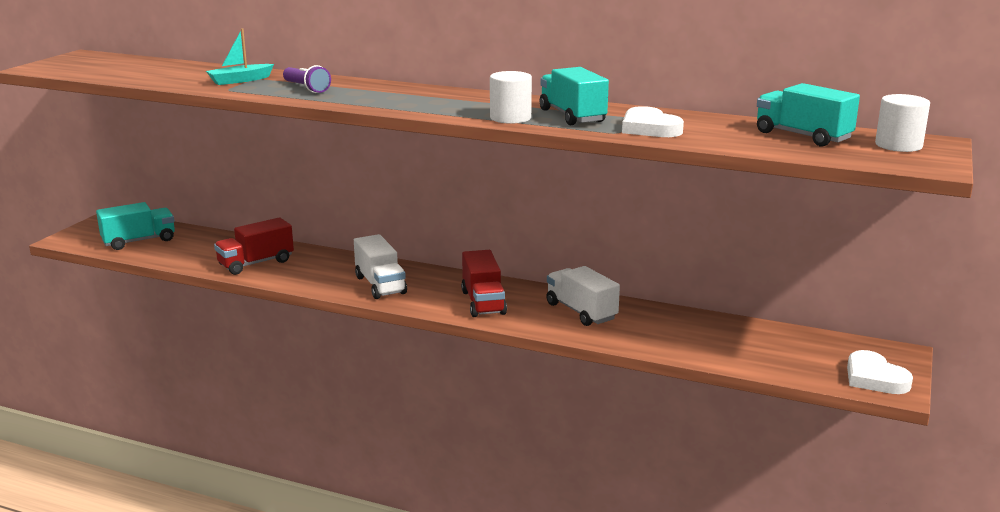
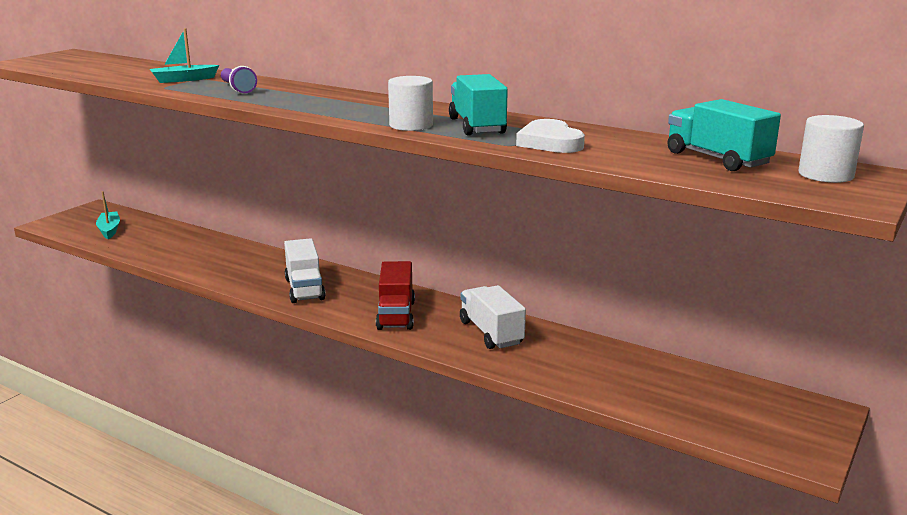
camera: 10 degrees right, 0 degrees up
turquoise truck [96,202,175,250] -> turquoise boat [96,191,120,239]
red truck [214,217,294,275] -> none
white heart [847,350,913,394] -> none

